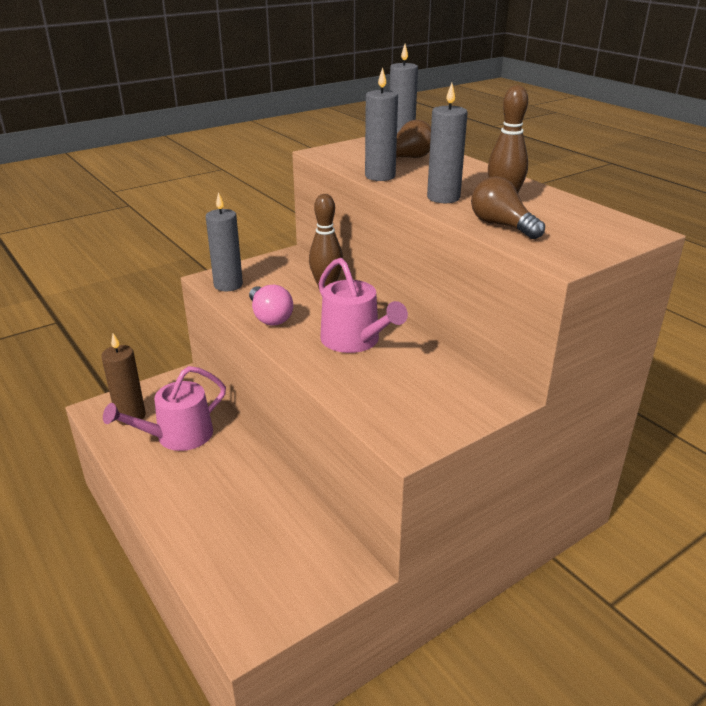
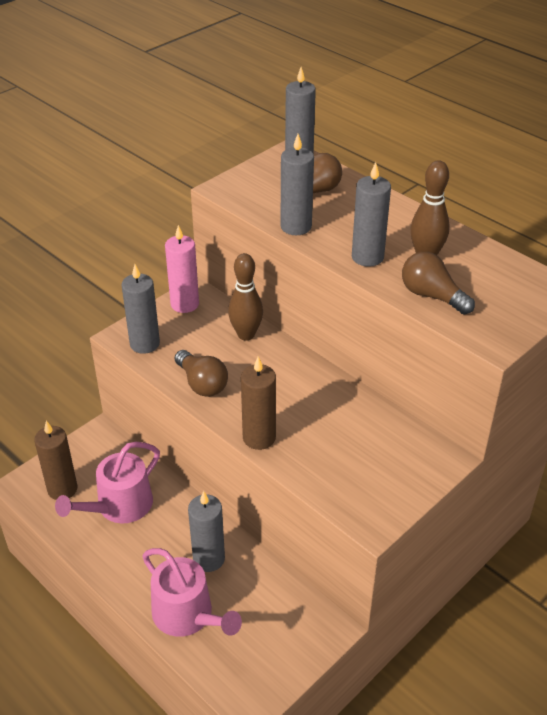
camera: 10 degrees left, 10 degrees up
pink light bulb [249,285,293,326] -> brown light bulb [175,350,228,397]
pink watering can [319,258,408,353] -> pink watering can moved to [142,548,242,637]
none -> pink candle [165,225,199,313]
none -> grey candle [188,491,225,572]
none -> brown candle [241,357,276,450]

